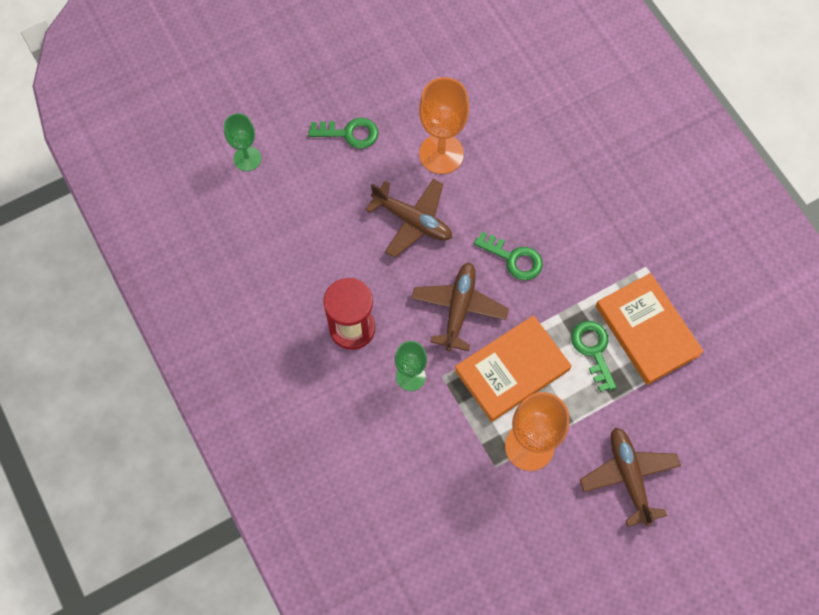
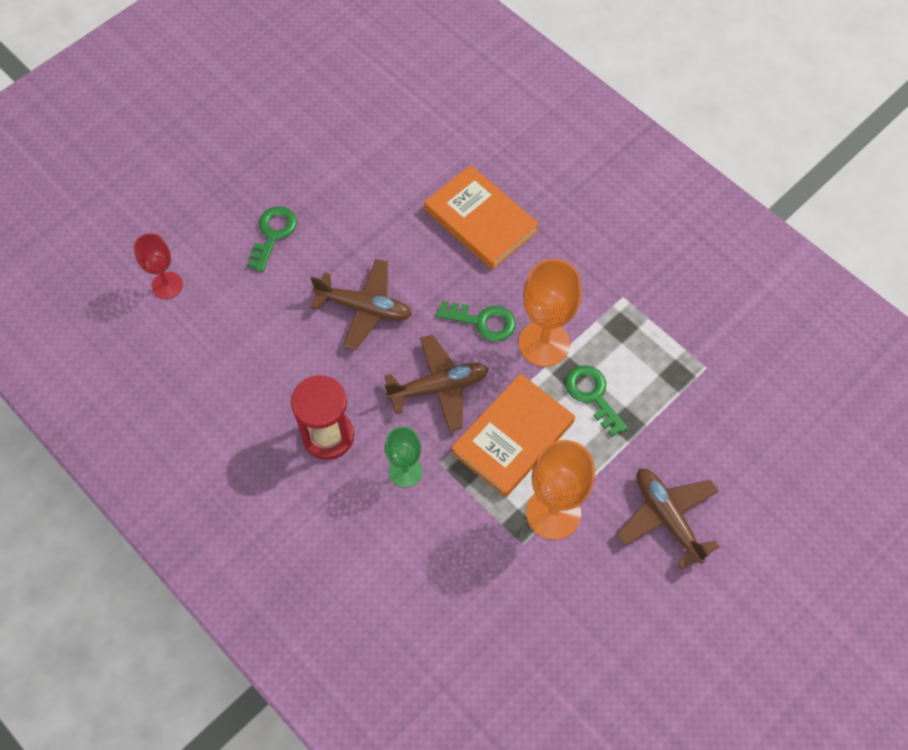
camera: 15 degrees left, 5 degrees down
green goblet [224,113,261,171] -> red goblet [134,233,183,299]
green key [308,118,378,148] -> green key turned 60 degrees counterclockwise [247,206,297,272]
brown plane [411,263,508,351] -> brown plane turned 75 degrees clockwise [384,335,489,432]
orange goblet [419,77,469,174] -> orange goblet moved to [519,259,582,367]
orange book [596,273,704,385] -> orange book moved to [424,165,539,270]

